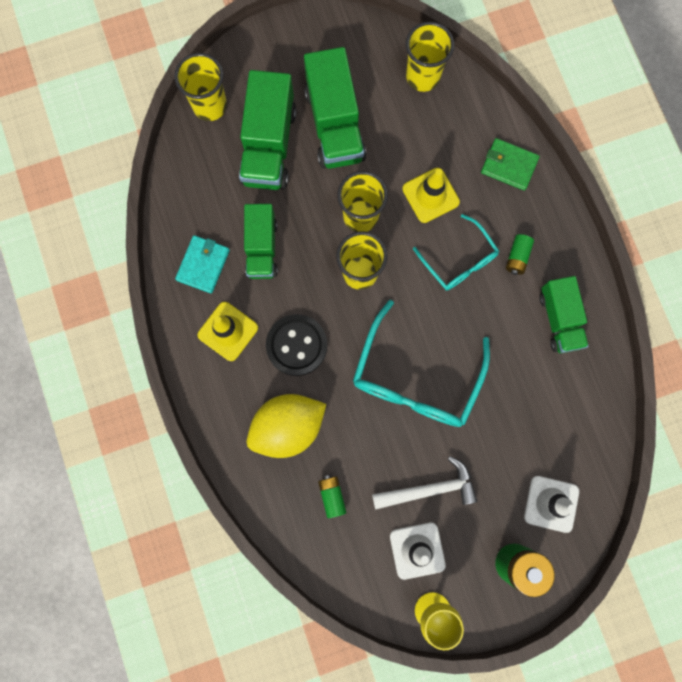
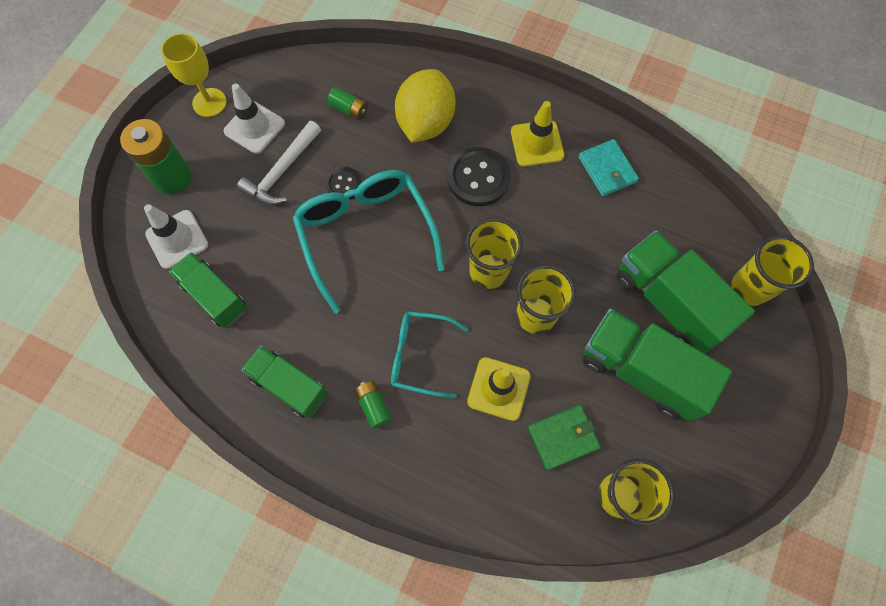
camera: 135 degrees right, 10 degrees down
green truck [244,204,278,279] -> green truck moved to [169,252,247,328]
green wallet [481,138,540,191] -> green wallet moved to [528,405,601,470]
none -> black button [325,167,362,200]

